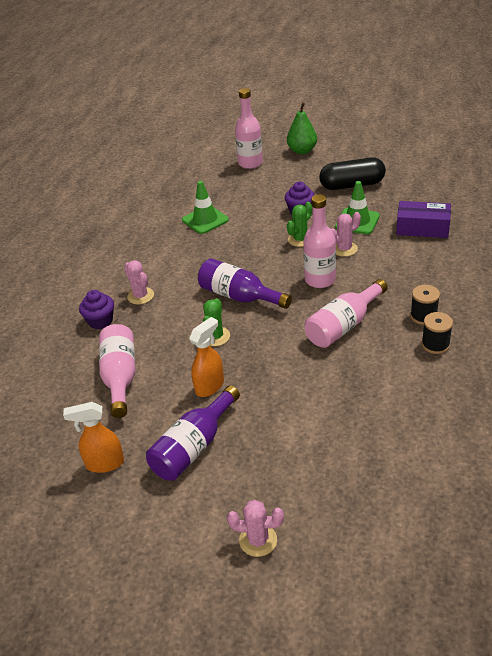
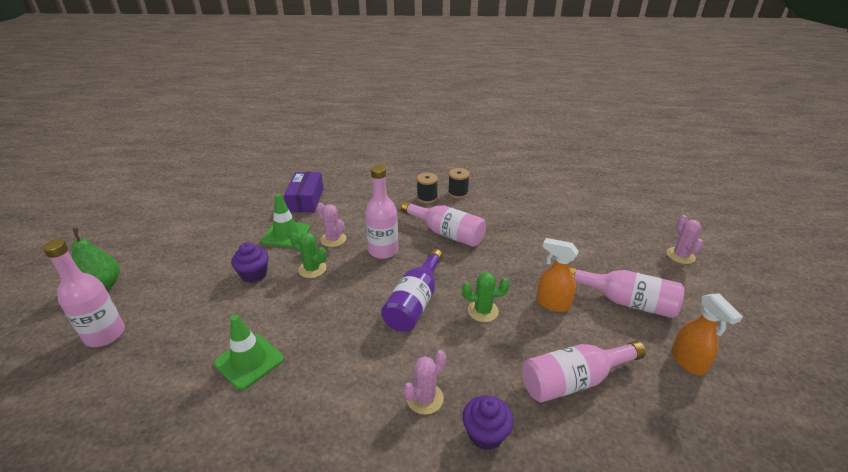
camera: 105 degrees left, 5 degrees down
purple bottle [146,385,240,481] -> pink bottle [569,266,684,318]
black capsule [319,157,386,190] -> none

